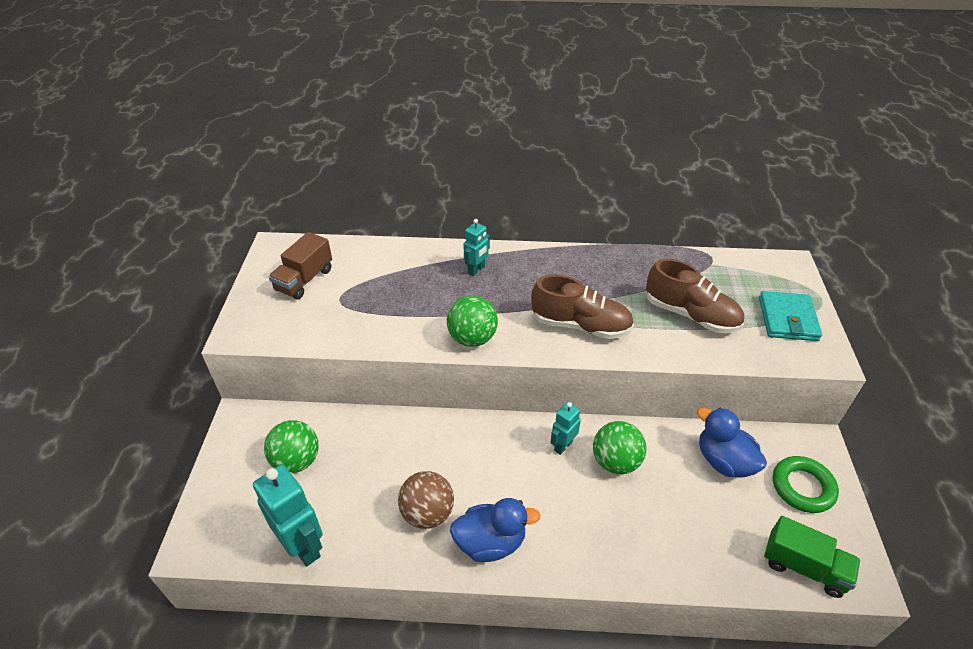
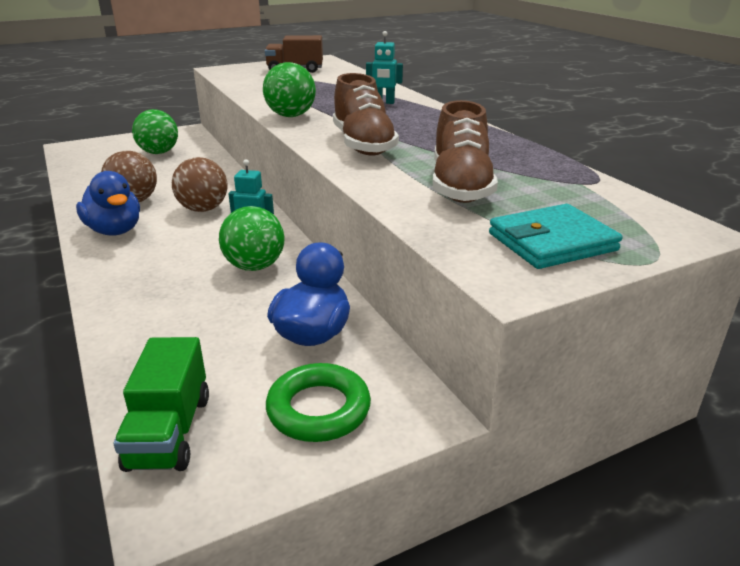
camera: 60 degrees right, 15 degrees down
turquoise robot [253,465,323,566] -> none
none -> brown ball [172,157,227,212]

